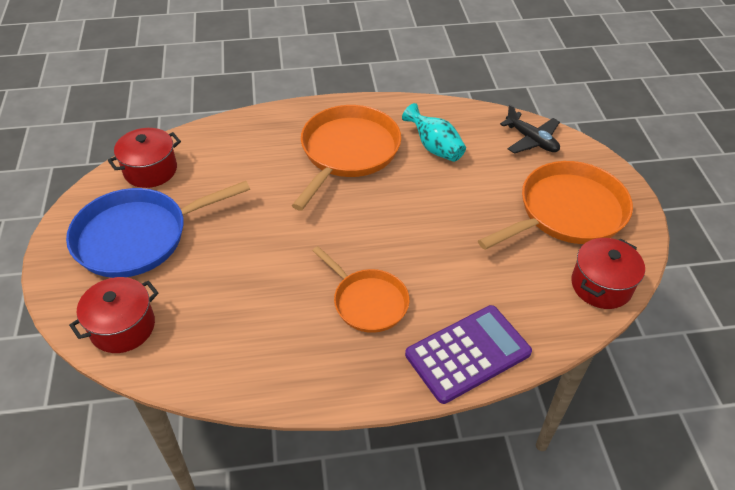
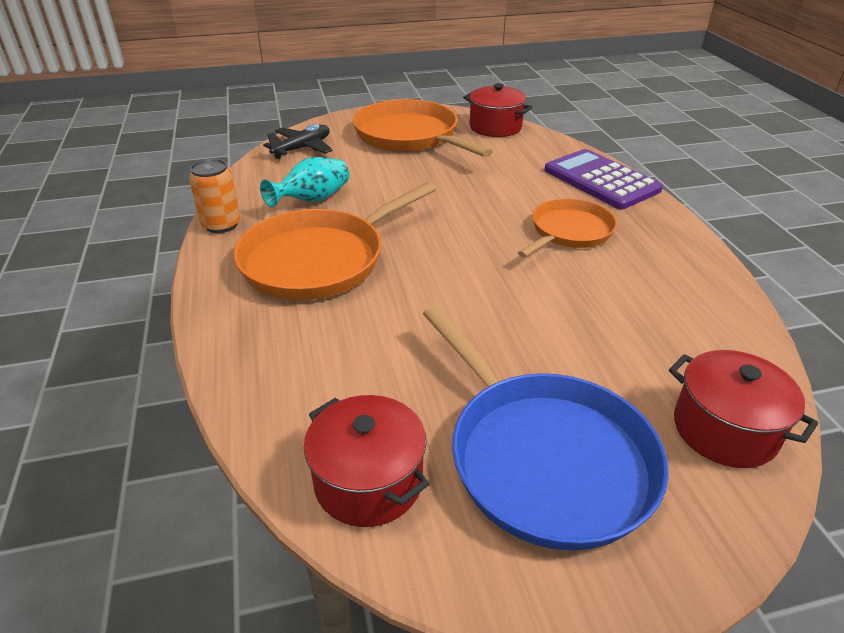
camera: 95 degrees left, 10 degrees down
orange pan [292,105,401,211] -> orange pan turned 60 degrees counterclockwise [233,182,436,300]
none -> orange can [189,159,241,233]

